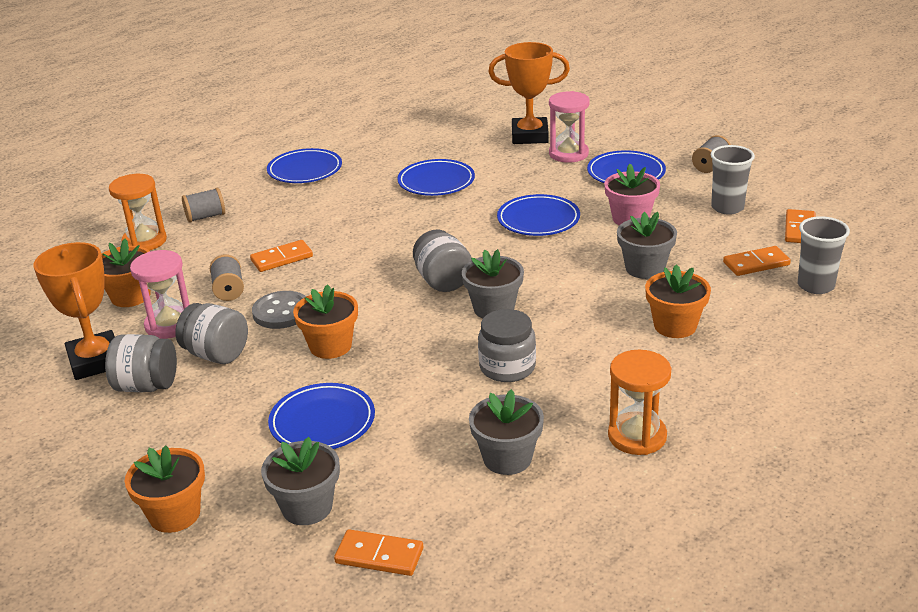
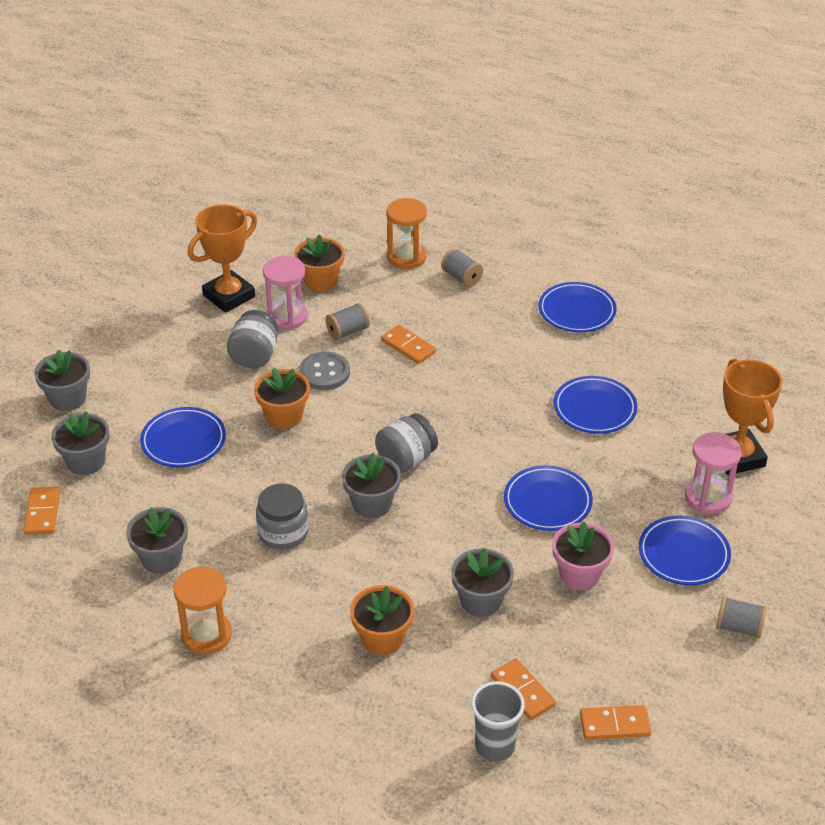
camera: 70 degrees right, 10 degrees up
grey jar [105,334,177,392] -> none
orange flower pot [125,445,205,533] -> grey flower pot [34,349,90,411]
grey cup [711,145,755,215] -> none

